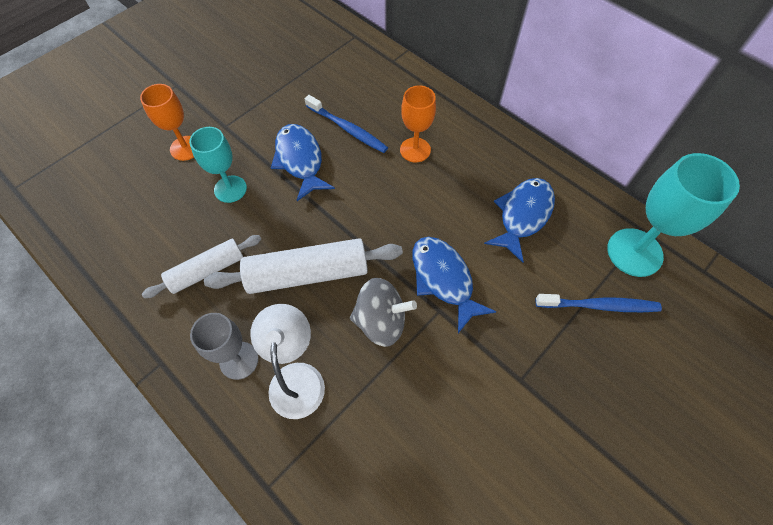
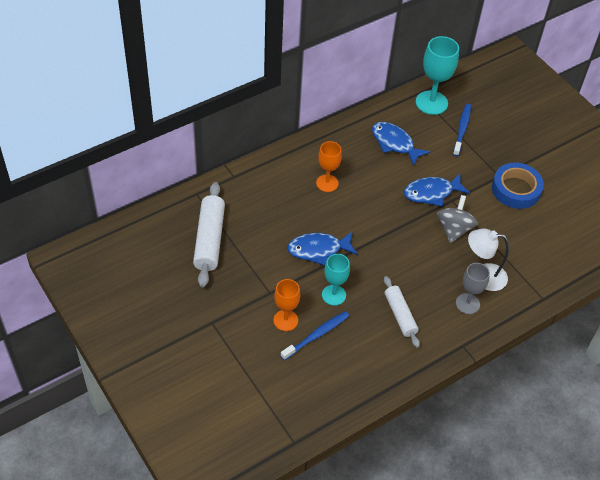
camera: 80 degrees left, 10 degrees down
white rolling pin [204,238,403,294] -> white rolling pin moved to [193,182,225,287]
blue toothbrush [305,95,388,153] -> blue toothbrush moved to [280,311,349,360]
none -> blue tape [492,163,544,209]

